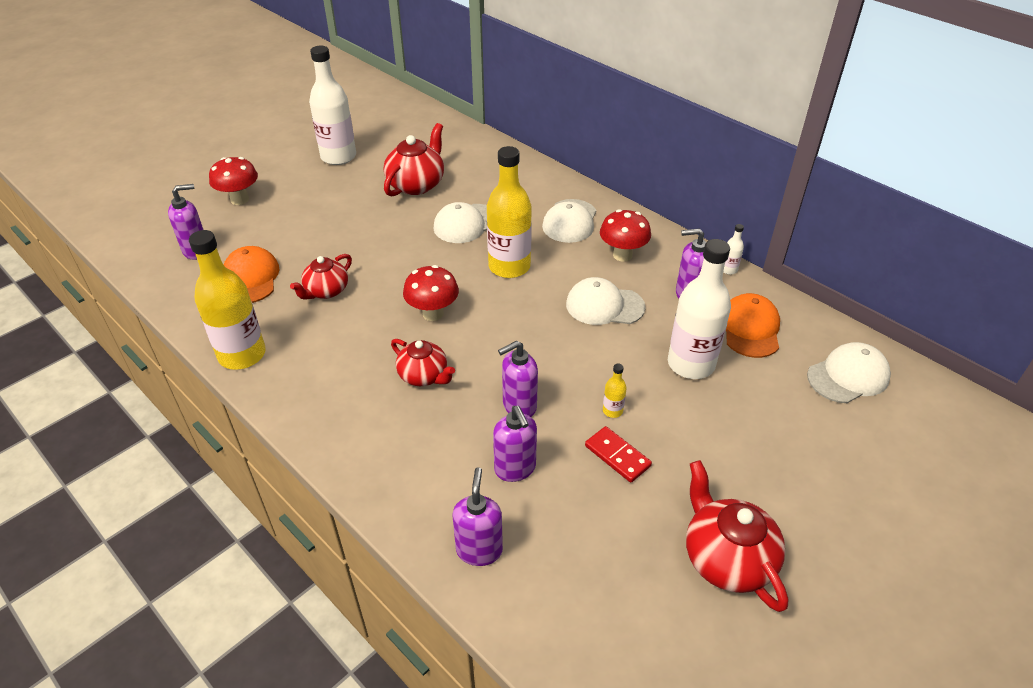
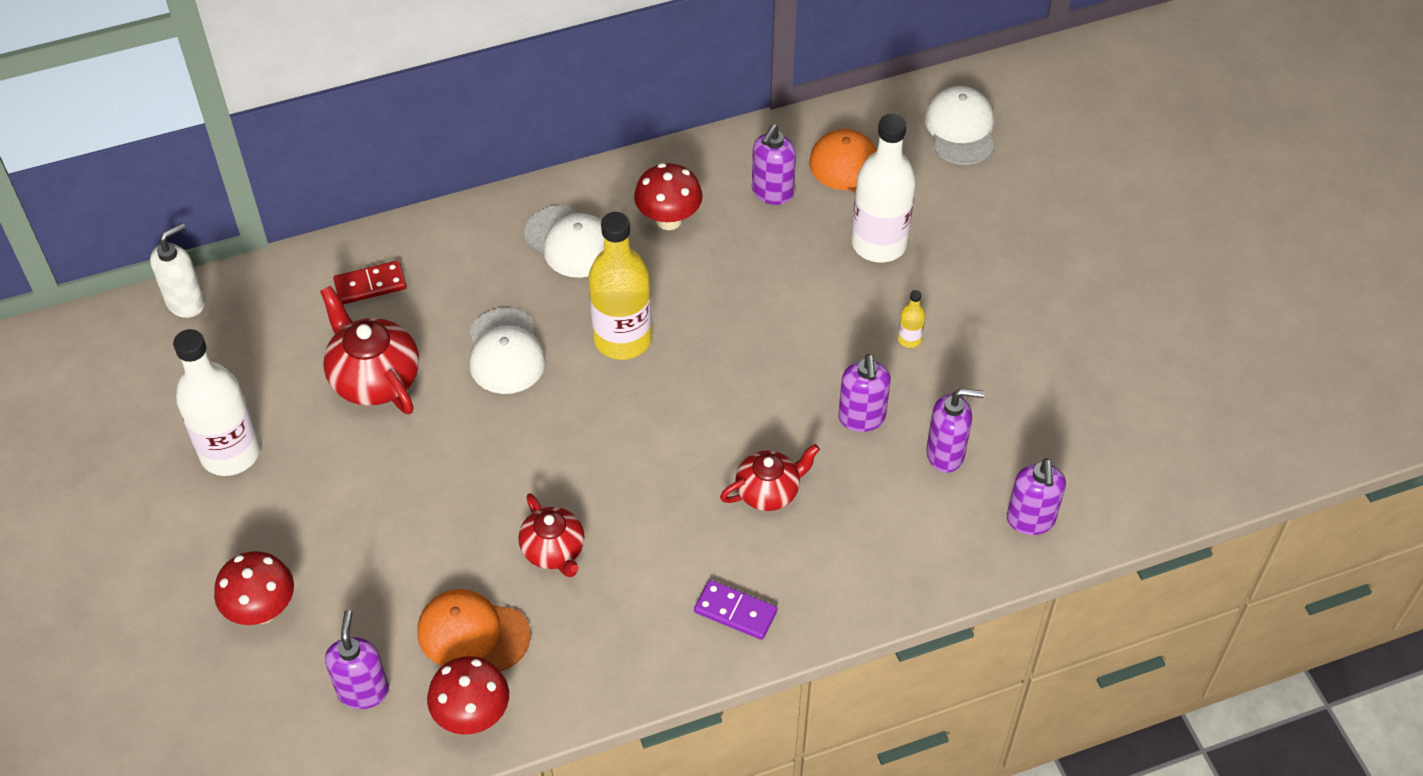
camera: 65 degrees left, 10 degrees up
yellow bottle [189,230,266,370] -> none
red mushroom [403,265,459,321] -> red mushroom moved to [427,656,509,735]
purple soap dispenser [453,467,503,566] -> purple soap dispenser turned 120 degrees counterclockwise [1007,458,1066,535]
white cap [566,277,646,325] -> none
red domino [585,426,652,483] -> red domino moved to [333,260,407,304]
red teapot [686,460,788,612] -> none
white bottle [723,224,744,275] -> none
none -> white soap dispenser [150,223,205,318]
none -> purple domino [694,580,777,640]

